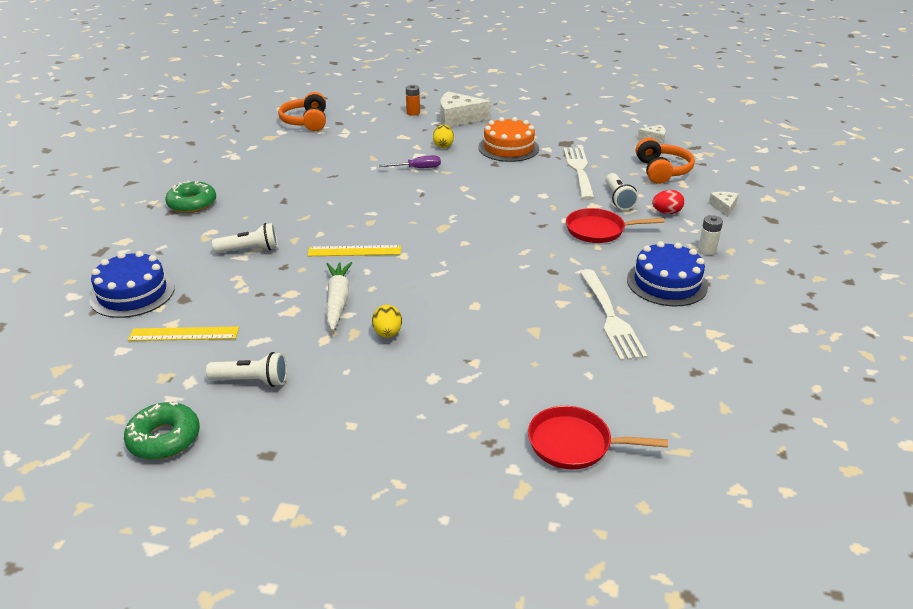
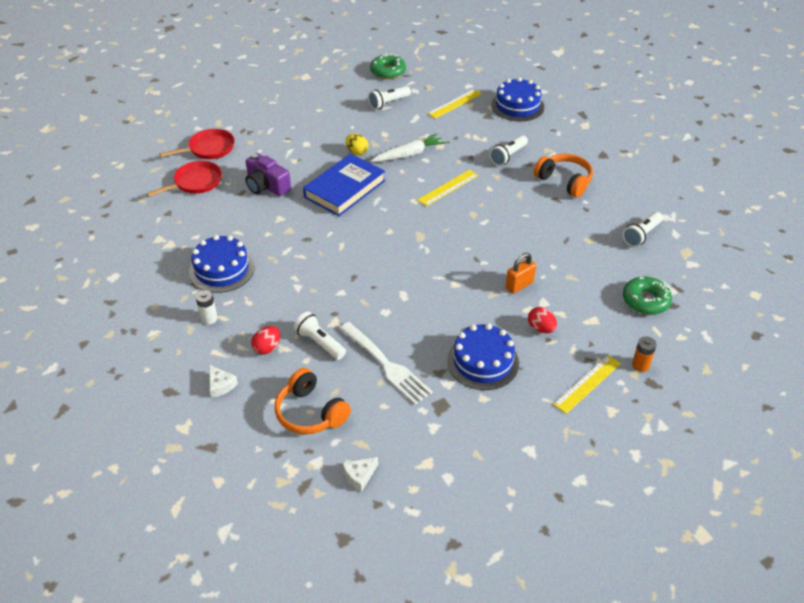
camera: 140 degrees right, 10 degrees up
green donut [165,180,216,213] -> green donut moved to [623,277,672,315]
orange headphones [278,92,326,131] -> orange headphones moved to [533,154,593,198]
white carrot [327,262,352,331] -> white carrot turned 75 degrees counterclockwise [371,134,446,162]
purple screwdriver [379,155,441,168] -> orange padlock [505,253,536,294]
yellow egg [433,125,454,148] -> red egg [528,307,557,333]
white cheese [440,91,491,127] -> yellow ruler [553,355,621,414]
orange cake [478,117,539,162] -> blue cake [447,323,519,390]
red pan [566,208,665,243] -> red pan moved to [146,161,222,197]
white fork [580,270,647,361] -> none
none -> purple camera [245,153,291,196]
none -> blue book [303,154,385,216]
none -> white flashlight [623,212,663,247]

